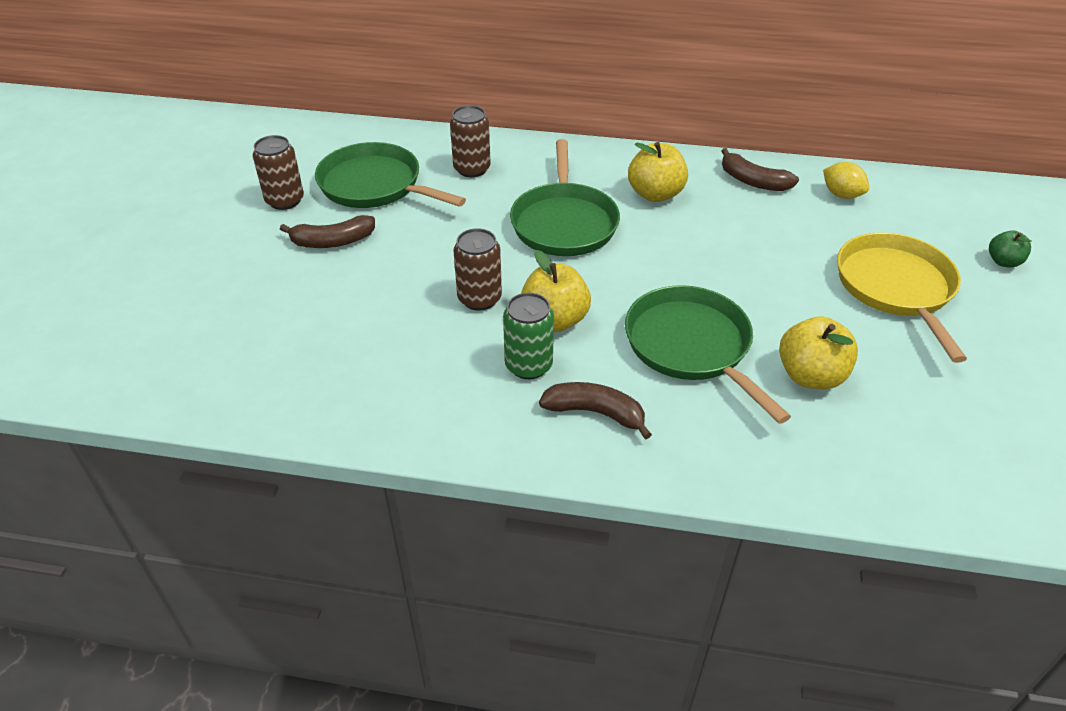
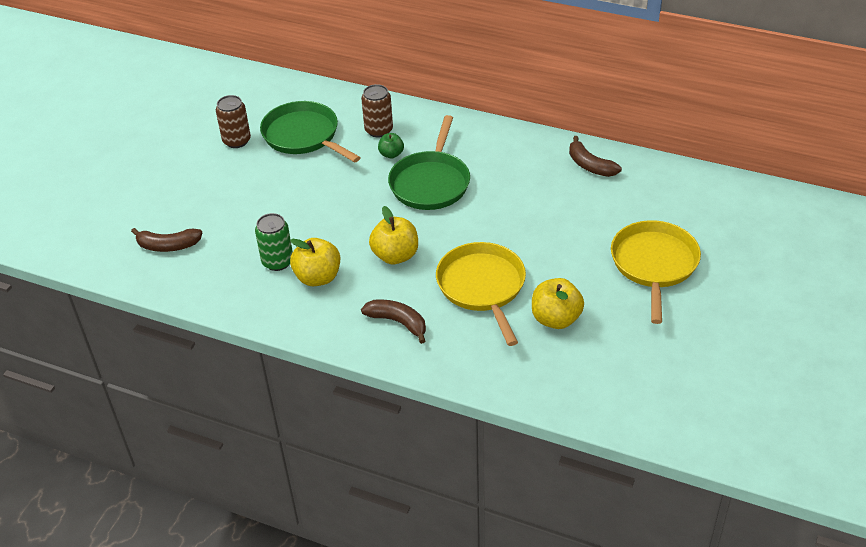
camera: 15 degrees right, 0 degrees up
brown banana [280,215,375,248] -> brown banana moved to [131,228,202,252]
brown can [454,228,502,311] -> none
green can [503,293,554,379] -> green can moved to [255,213,293,271]
green pan [625,285,791,424] -> yellow pan [436,242,526,346]
yellow apple [628,142,688,202] -> yellow apple moved to [290,238,340,286]
yellow lemon [823,162,869,199] -> none
green apple [989,230,1032,268] -> green apple moved to [378,133,404,158]

